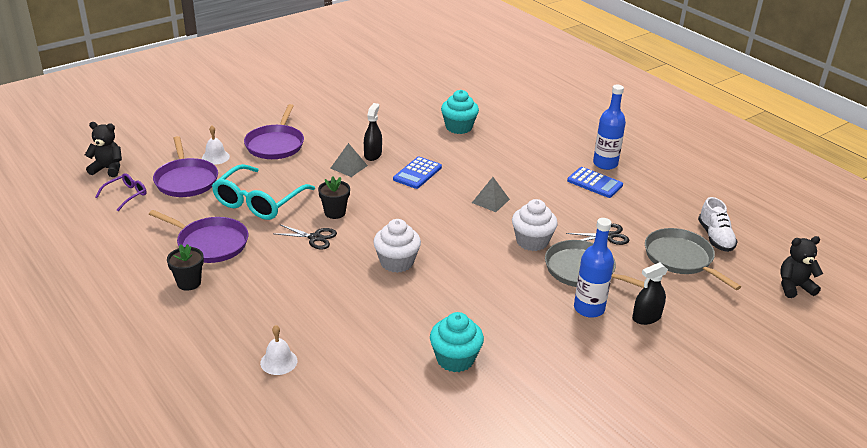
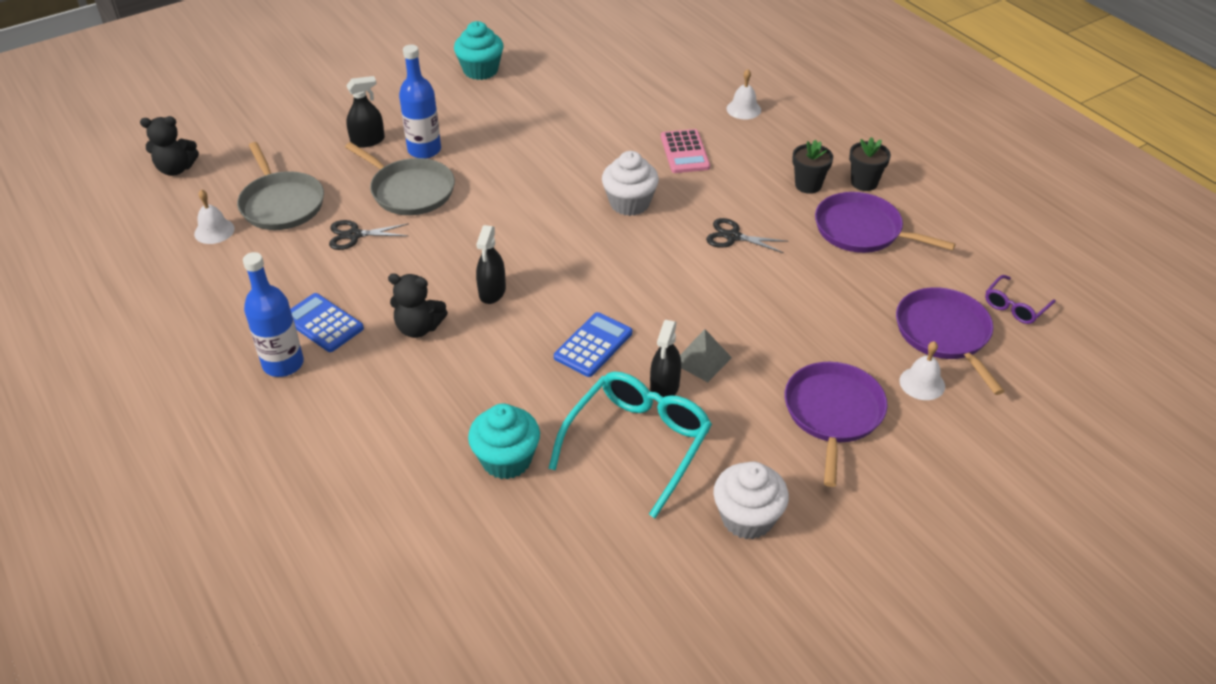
camera: 175 degrees left, 10 degrees up
black teddy bear [85,122,122,177] -> black teddy bear moved to [388,274,448,338]
turquoise glasses [212,164,315,220] -> turquoise glasses moved to [548,372,712,518]
black flower pot [318,176,350,219] -> black flower pot moved to [792,140,833,194]
turquoise cupcake [430,312,484,372] -> turquoise cupcake moved to [454,21,504,80]
grey pyramid [472,177,510,212] -> black spray bottle [476,225,506,304]
white cupcake [512,199,558,251] -> white cupcake moved to [713,461,789,539]
white shoe [698,197,738,252] -> white bell [194,189,235,244]
none -> pink calculator [661,129,710,173]

